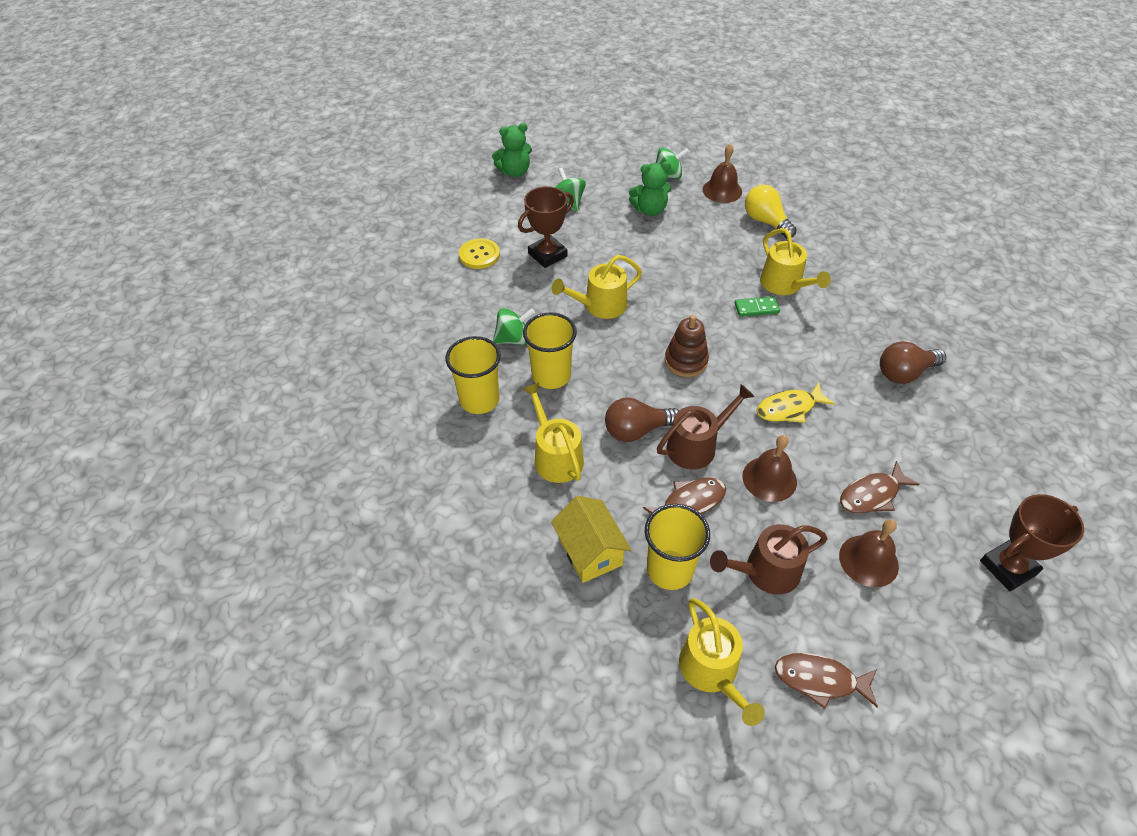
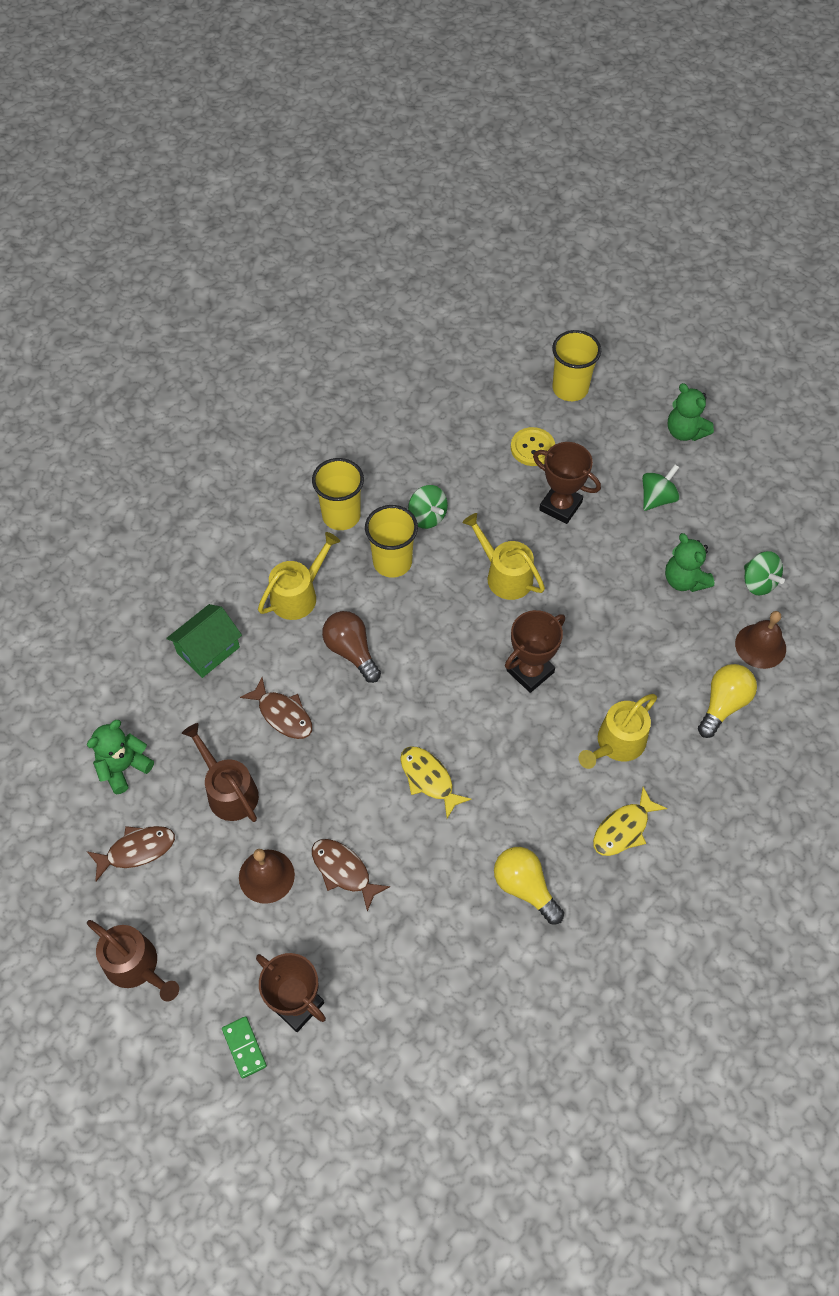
camera: 70 degrees right, 10 degrees up
yellow house [551,496,631,583] -> green house [166,604,242,678]
yellow cup [645,504,710,590] -> yellow cup moved to [552,330,601,401]
brown watering can [657,384,755,469] -> brown watering can moved to [87,920,179,1001]
brown stacking toy [665,315,709,377] -> none
yellow watering can [679,598,765,726] -> green teddy bear [87,720,154,795]
green domino [735,296,780,317] -> green domino moved to [222,1016,267,1079]
brown bell [742,435,797,502] -> none
brown fish [775,653,878,709] -> brown fish turned 75 degrees clockwise [87,826,175,881]
brown light bulb [880,341,946,384] -> yellow light bulb [494,847,564,924]
none -> brown trophy [505,610,565,693]
none -> yellow fish [593,787,667,856]

